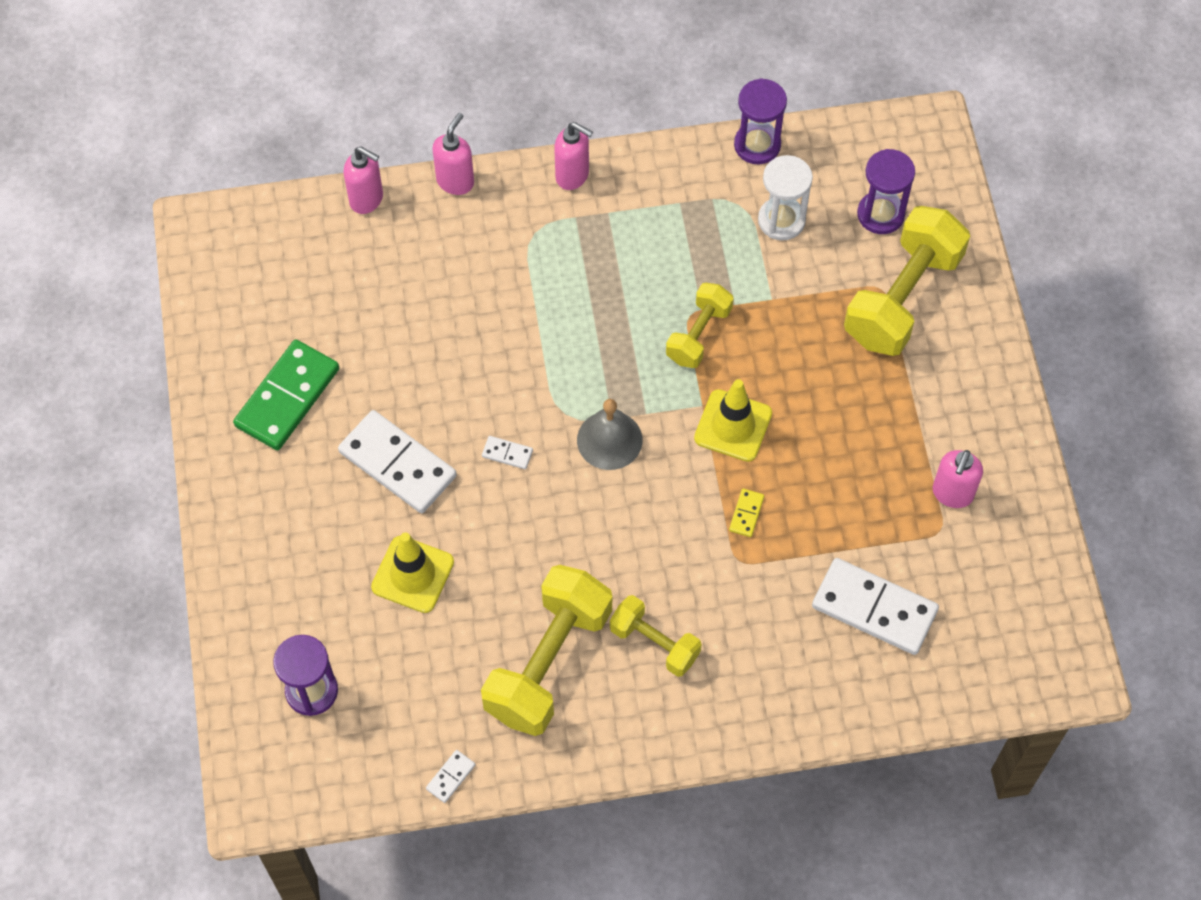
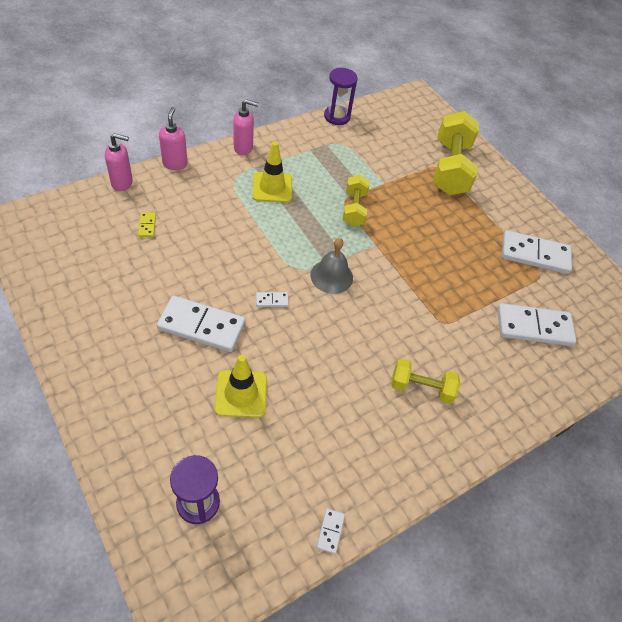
camera: 30 degrees left, 10 degrees down
green domino [233,339,339,450] -> none
yellow dumbbell [481,565,612,736] -> none
yellow traffic cone [694,379,772,462] -> yellow traffic cone moved to [252,142,292,203]
yellow domino [729,489,764,537] -> yellow domino moved to [138,213,156,237]
white hourglass [758,155,813,241] -> none
purple hourglass [857,149,915,234] -> none
pink soap dispenser [933,450,983,508] -> white domino [502,230,572,274]

